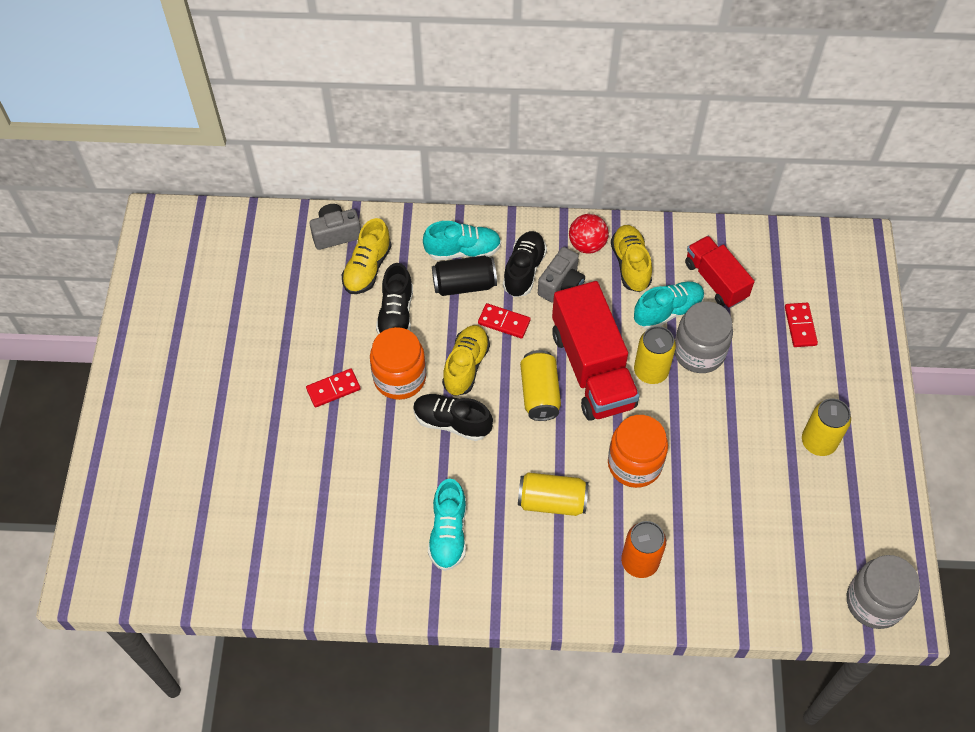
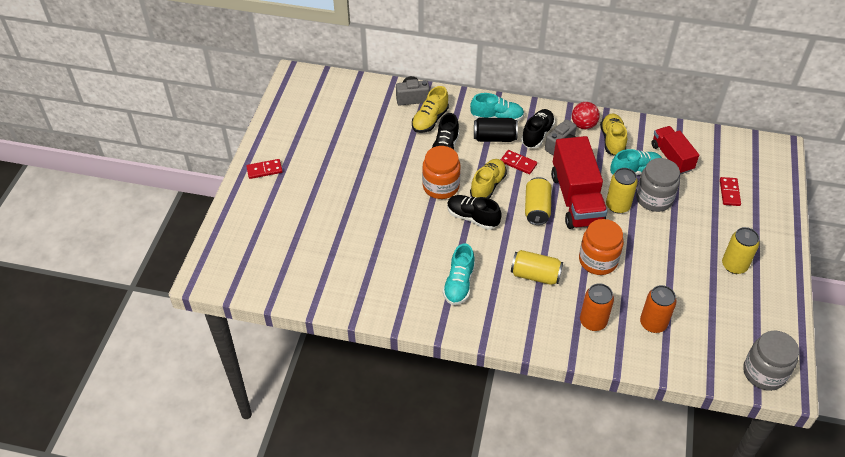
camera: 10 degrees right, 10 degrees down
red domino [306,368,361,407] -> red domino moved to [246,159,283,179]
none -> orange can [640,285,677,333]

